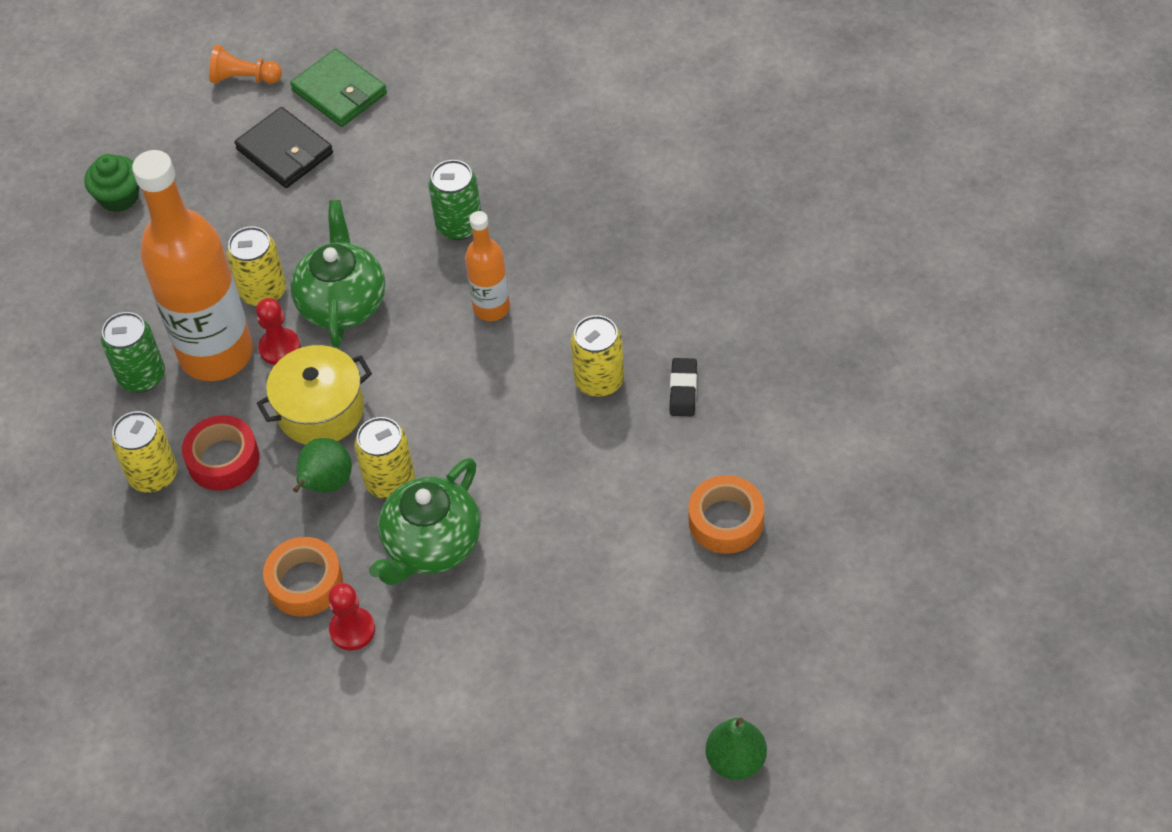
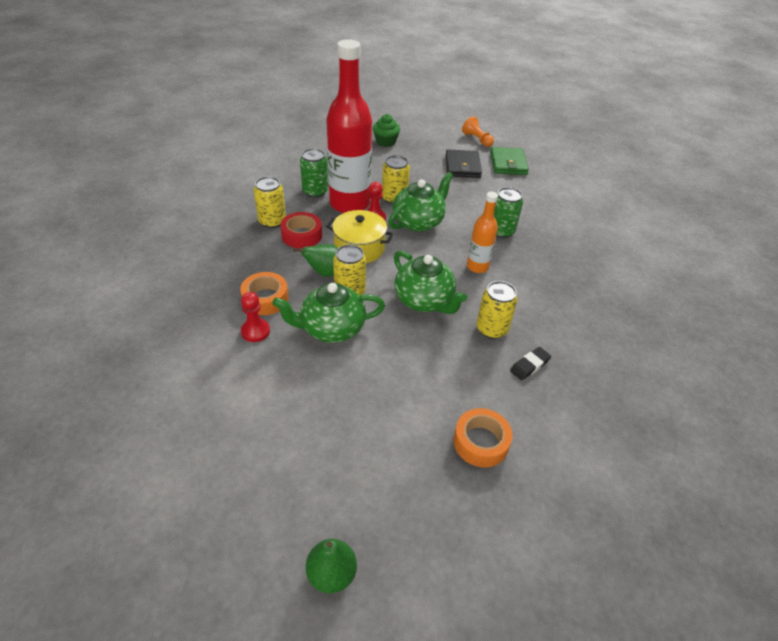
camera: 40 degrees right, 10 degrees down
orange bottle [132,150,253,381] -> red bottle [326,39,372,213]
none -> green teapot [394,250,467,314]

